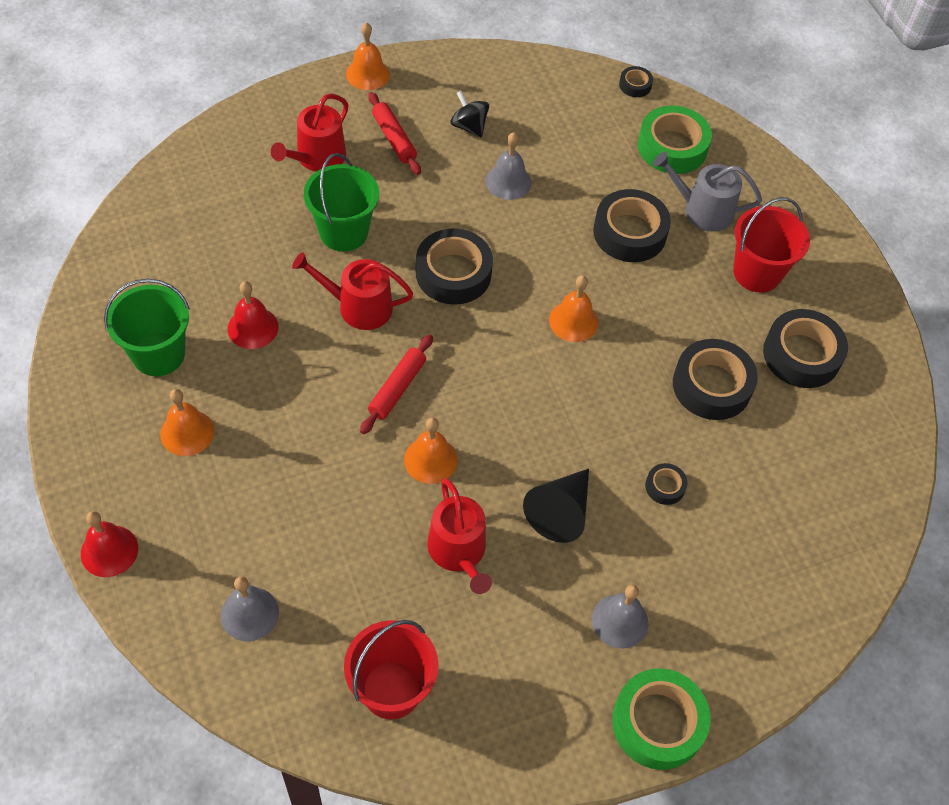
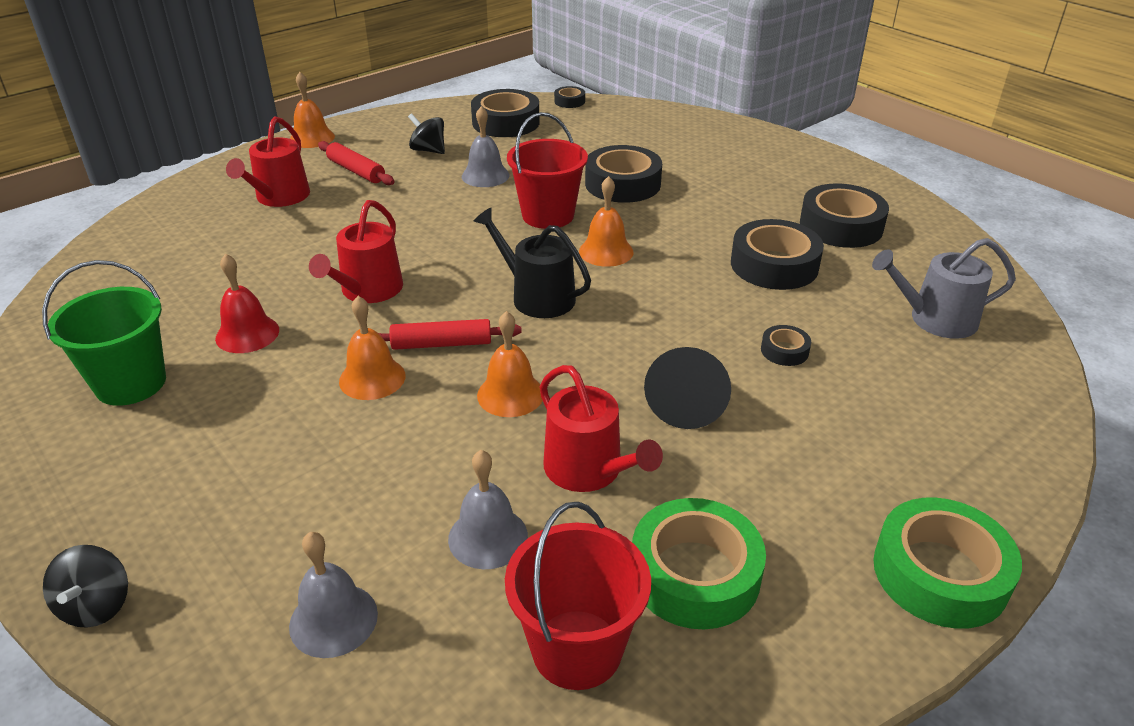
camera: 15 degrees left, 20 degrees down
red bell [81,511,138,577] -> black spinning top [43,545,128,628]
orange bell [160,389,215,456] -> orange bell moved to [339,296,405,400]
red watering can [292,252,413,330] -> red watering can turned 60 degrees counterclockwise [309,200,403,303]
green bucket [304,153,379,251] -> none
red rolling pin [360,334,433,434] -> red rolling pin turned 75 degrees clockwise [378,319,522,350]
black tape [416,229,493,304] -> black tape moved to [471,89,540,137]
grey bell [592,585,648,649] -> grey bell moved to [448,450,528,569]
green tape [638,106,712,174] -> green tape moved to [632,498,766,629]
grey watering can [653,152,762,231] -> grey watering can moved to [872,238,1016,339]
red bucket [733,197,810,293] -> red bucket moved to [507,112,588,229]
none -> black watering can [474,208,591,318]

